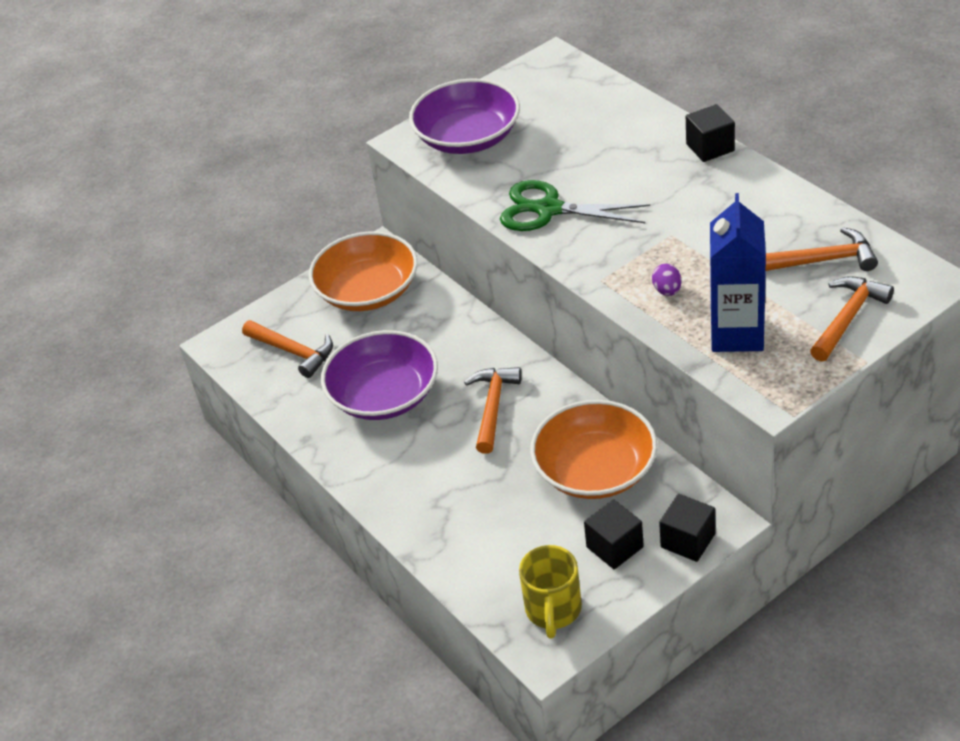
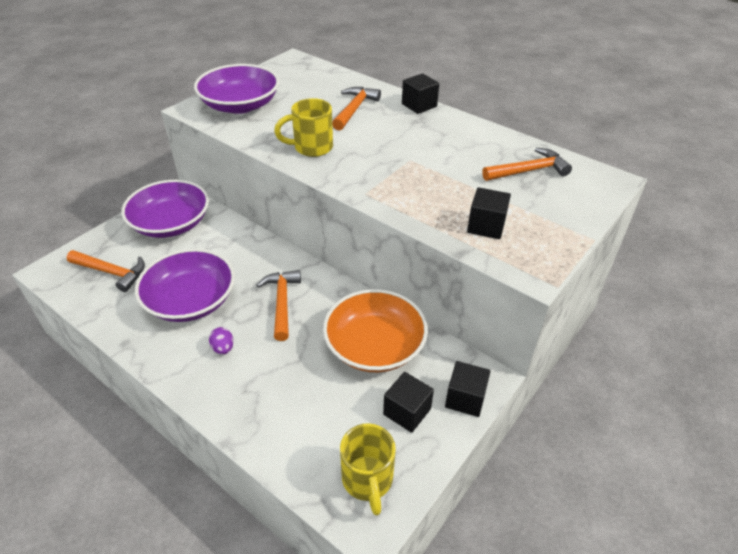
camera: 20 degrees left, 0 degrees up
orange bowl [309,231,418,311] -> purple bowl [121,180,209,238]
green scissors [500,180,650,231] -> yellow mug [274,98,333,157]
purple egg [652,264,682,296] -> purple egg moved to [209,327,233,355]
blue carton [710,193,766,352] -> black cube [467,187,511,239]
orange hammer [810,276,894,362] -> orange hammer moved to [332,87,381,130]

